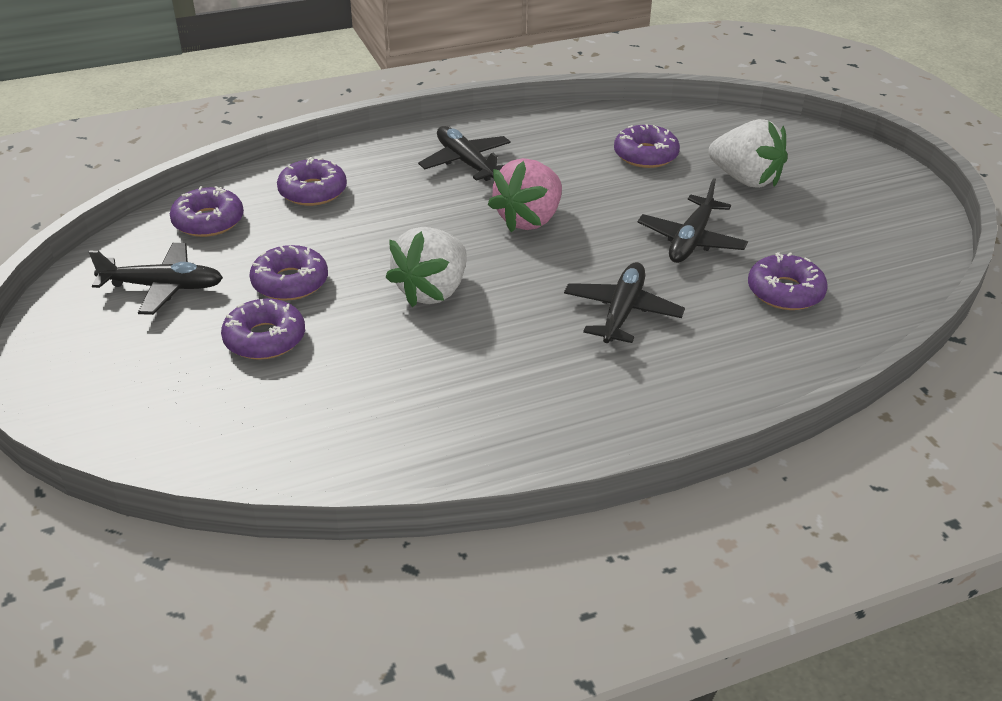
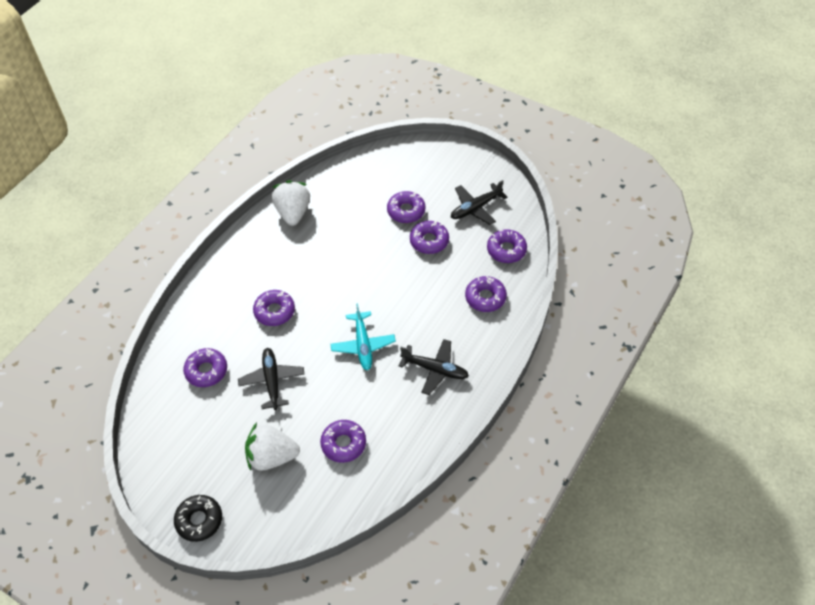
camera: 145 degrees right, 15 degrees up
white strawberry [386,227,467,307] -> white strawberry moved to [272,180,310,226]
pink strawberry [488,158,562,232] -> turquoise plane [330,303,396,370]
black plane [564,262,685,343] -> purple donut [253,290,295,326]
none -> black donut [174,495,222,542]

